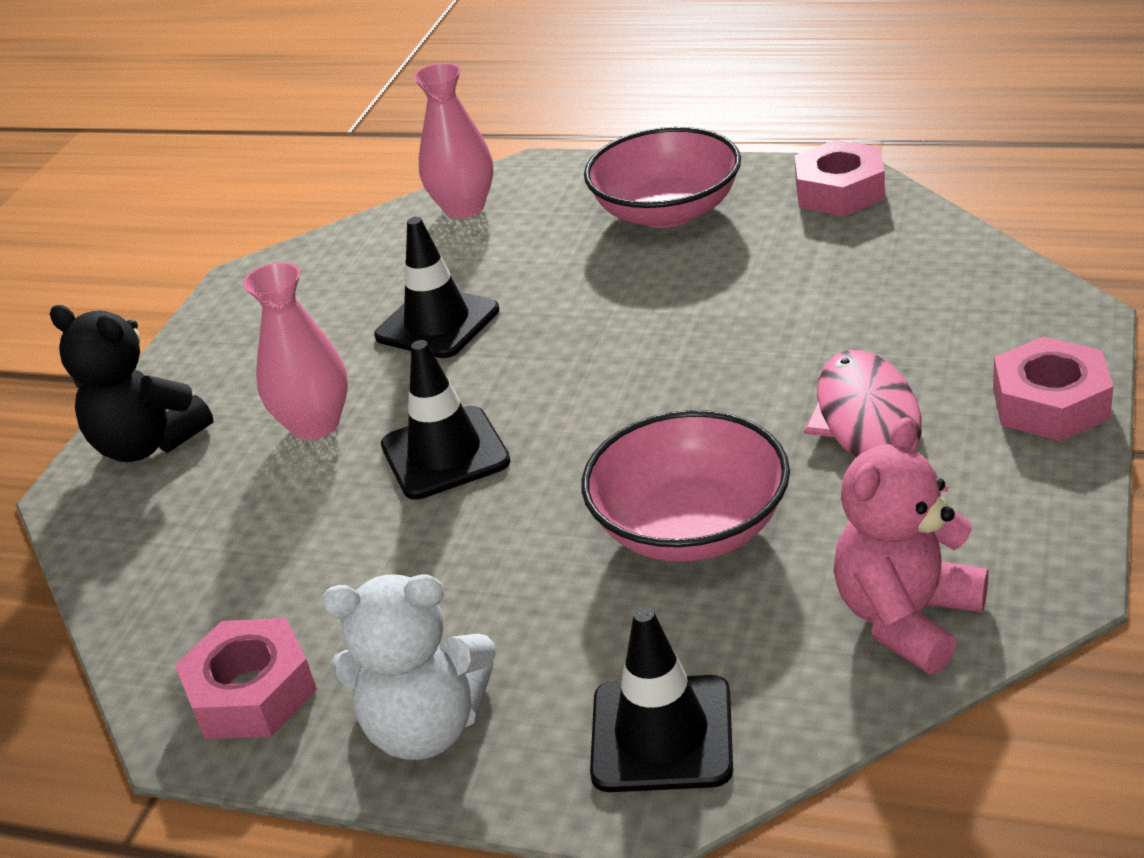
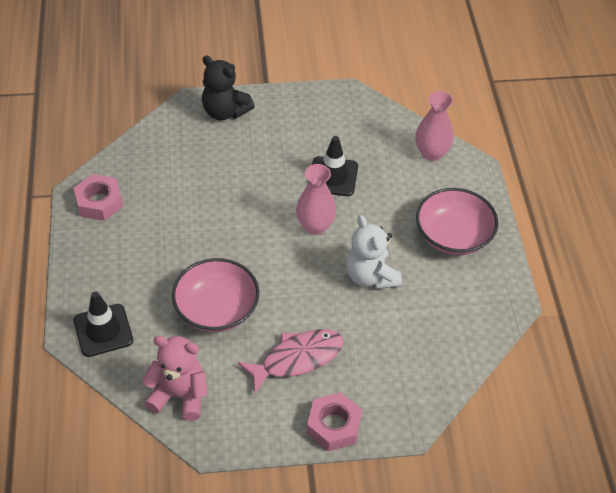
camera: 60 degrees right, 15 degrees up
black teddy bear [50,305,214,462] -> black teddy bear turned 60 degrees counterclockwise [202,55,255,120]
pink vase [243,262,348,440] -> pink vase moved to [296,164,336,235]
white teddy bear [322,575,496,760] -> white teddy bear moved to [346,215,402,289]
black traffic cone [381,340,511,500] -> none
pink nut [794,140,885,216] -> none

